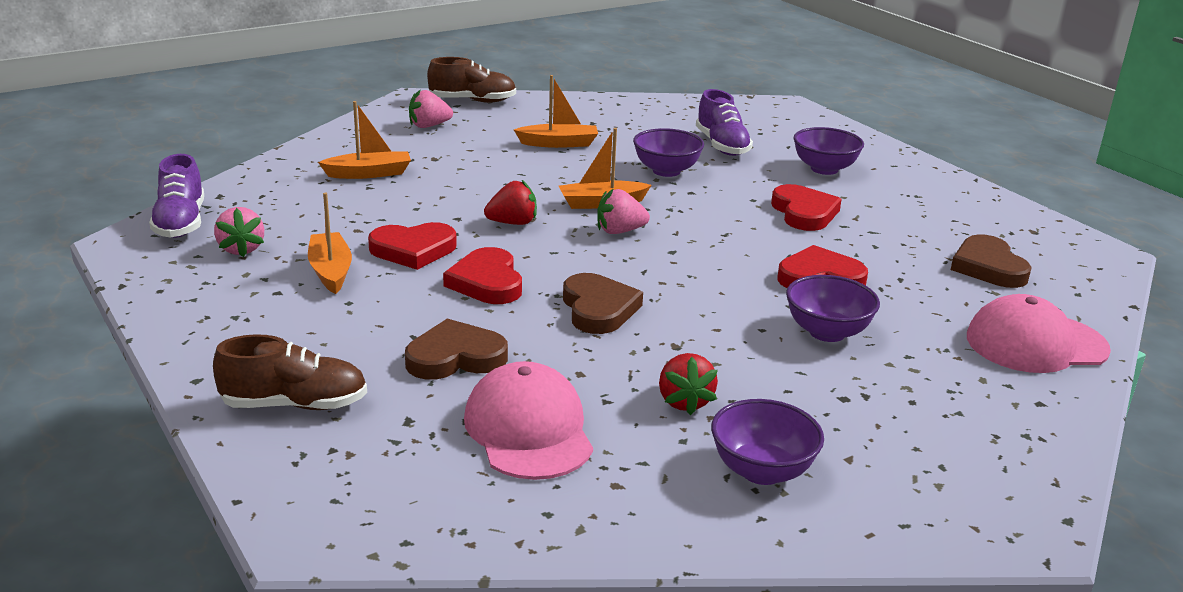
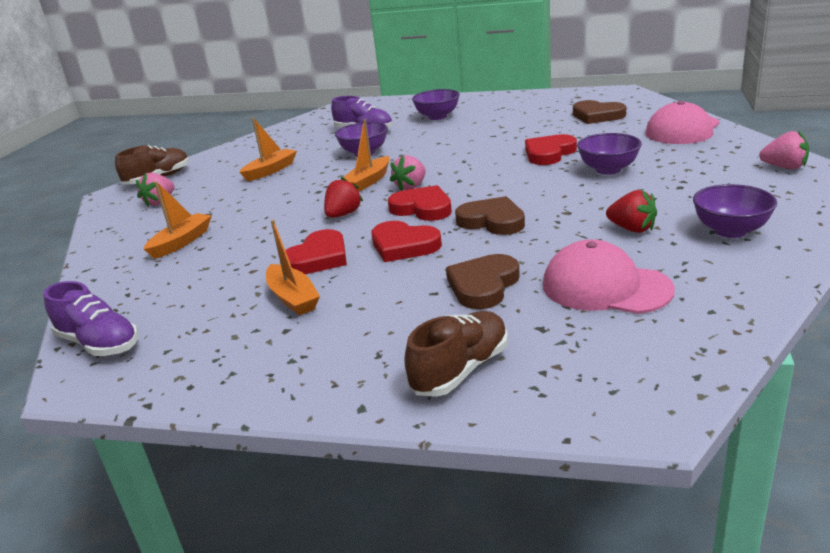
camera: 40 degrees left, 0 degrees up
pink strawberry [214,207,264,257] -> pink strawberry moved to [759,130,809,169]
orange boat [308,193,352,294] -> orange boat turned 150 degrees counterclockwise [266,220,320,316]
red heart [771,184,842,231] -> red heart moved to [388,185,452,221]

